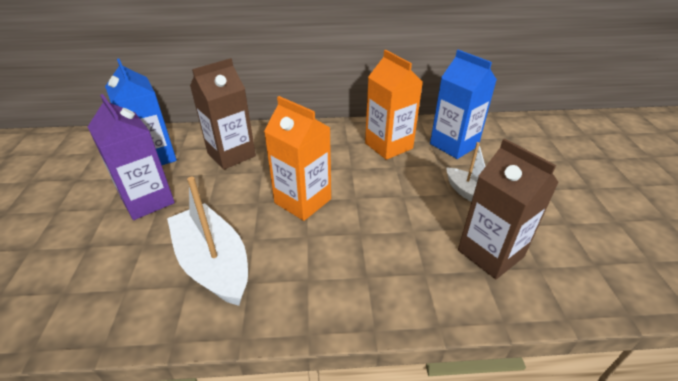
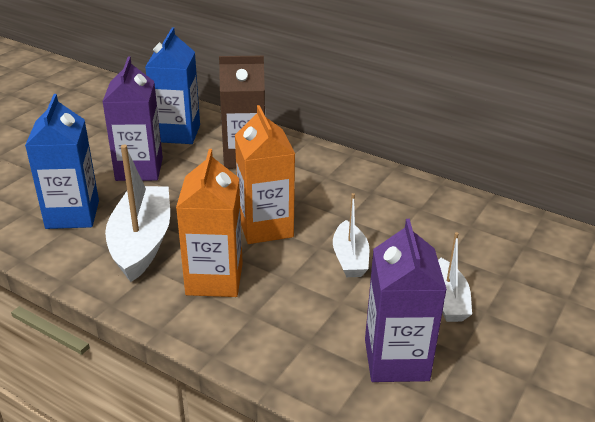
camera: 35 degrees right, 5 degrees down
orange carton [365,50,423,160] -> orange carton moved to [176,149,243,297]
blue carton [430,50,497,159] -> blue carton moved to [25,94,99,229]
brown carton [458,138,559,279] -> purple carton [365,219,447,382]
none -> white boat [333,193,369,277]

